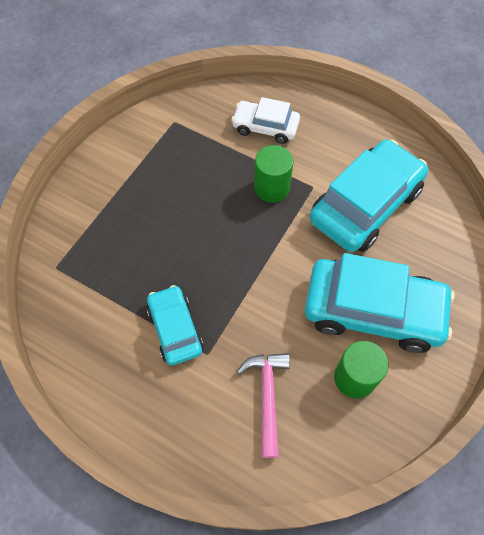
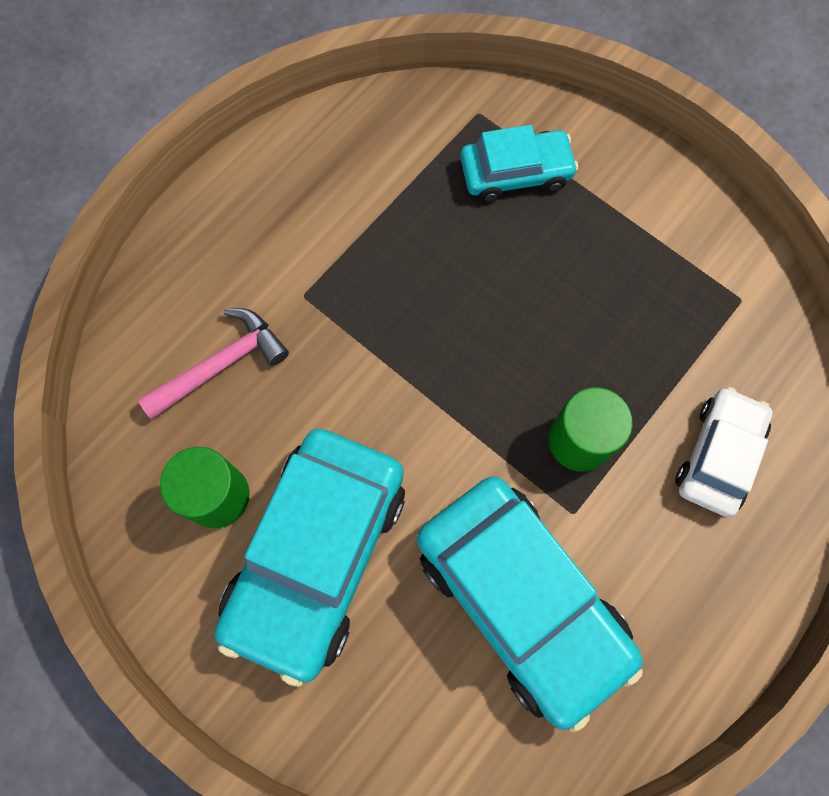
camera: 100 degrees right, 10 degrees up
turquoise car [146,285,203,366] -> turquoise car moved to [460,125,578,202]
pink hammer [237,353,290,458] -> pink hammer turned 45 degrees counterclockwise [138,308,289,419]

